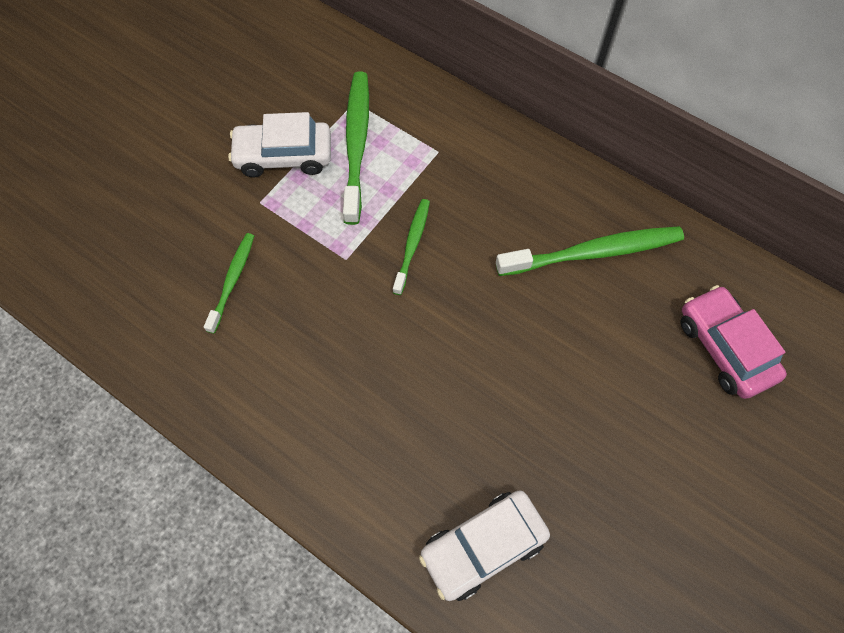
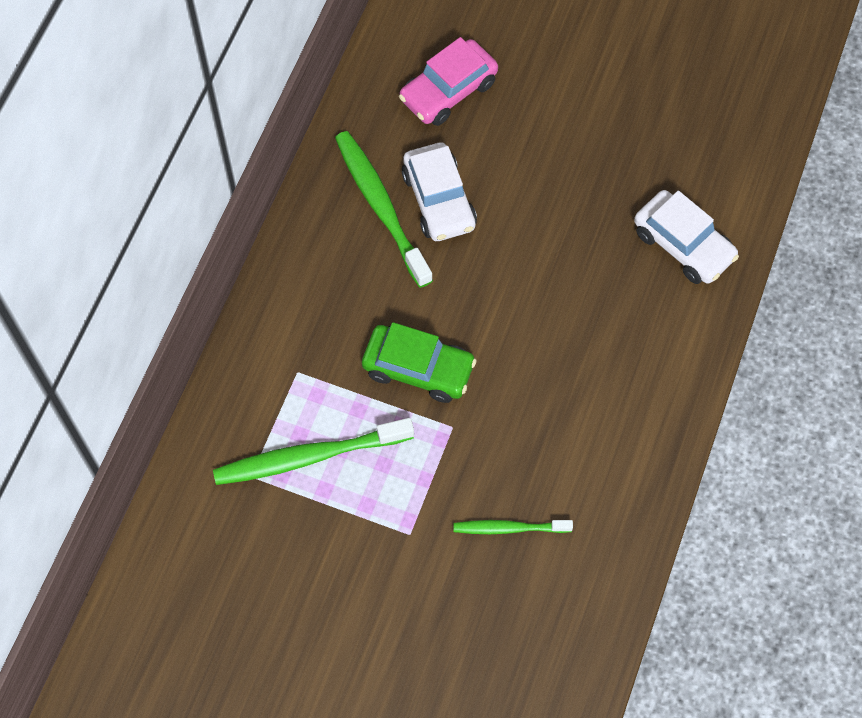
camera: 105 degrees left, 0 degrees up
white car [228,112,331,177] -> white car moved to [402,142,477,241]
green toothbrush [393,199,430,295] -> green car [362,322,477,403]

